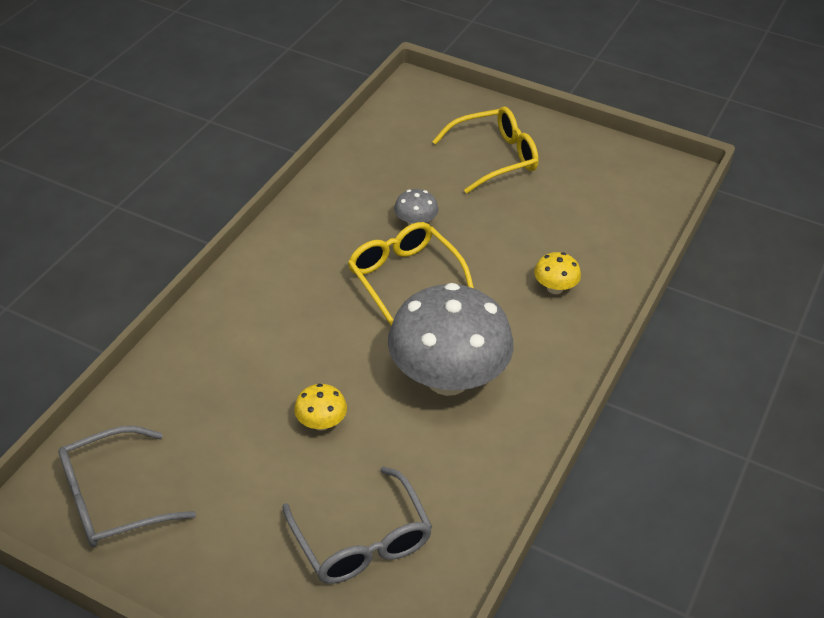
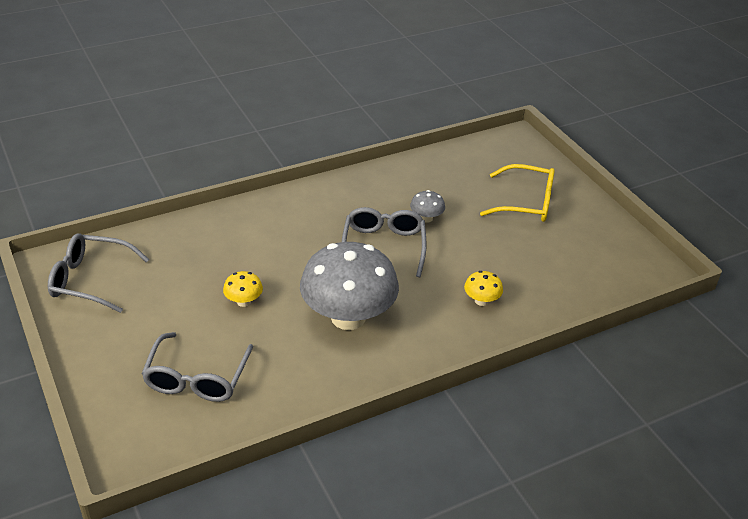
camera: 35 degrees right, 5 degrees down
yellow glasses [348,222,474,326] -> grey glasses [342,207,426,277]

